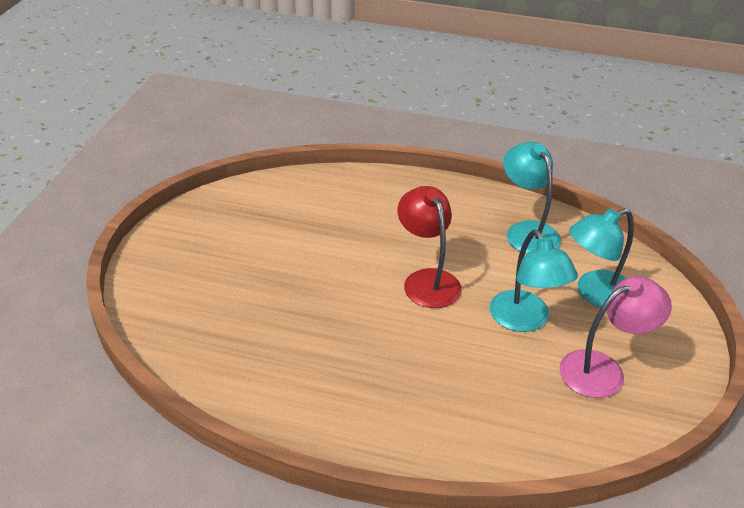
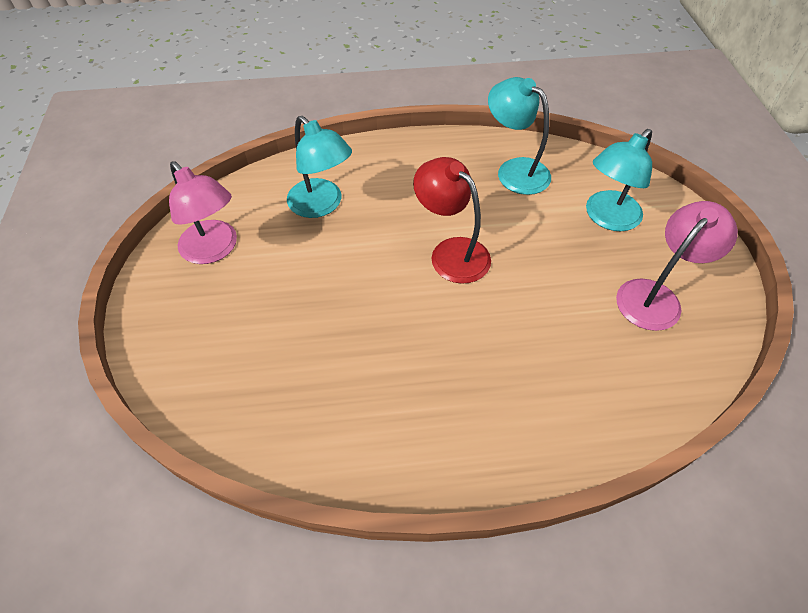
camera: 20 degrees left, 15 degrees up
turquoise lamp [490,230,578,332] -> turquoise lamp moved to [287,116,352,218]
none -> pink lamp [169,161,237,264]

